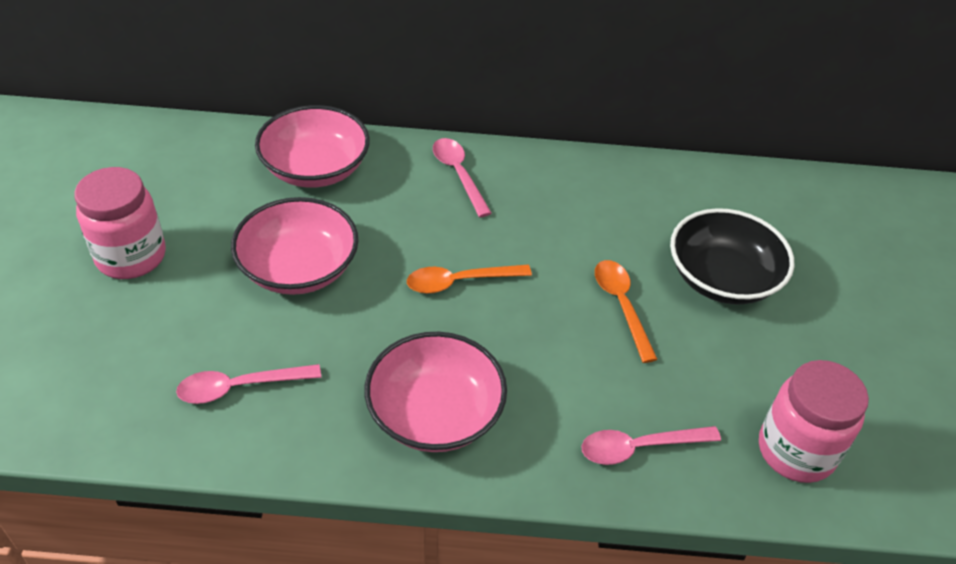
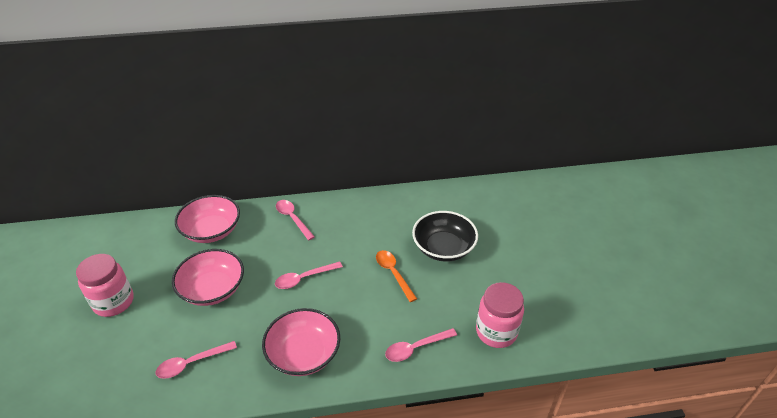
camera: 10 degrees left, 5 degrees down
orange spoon [407,265,532,294] -> pink spoon [275,261,343,289]

